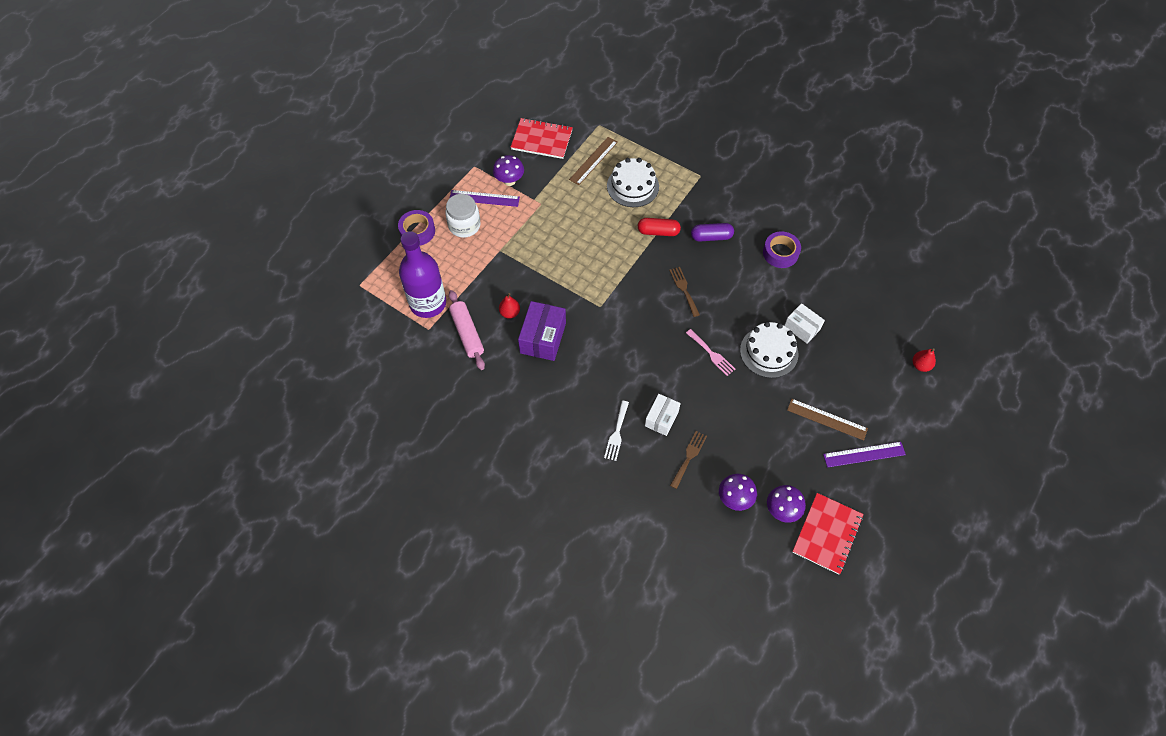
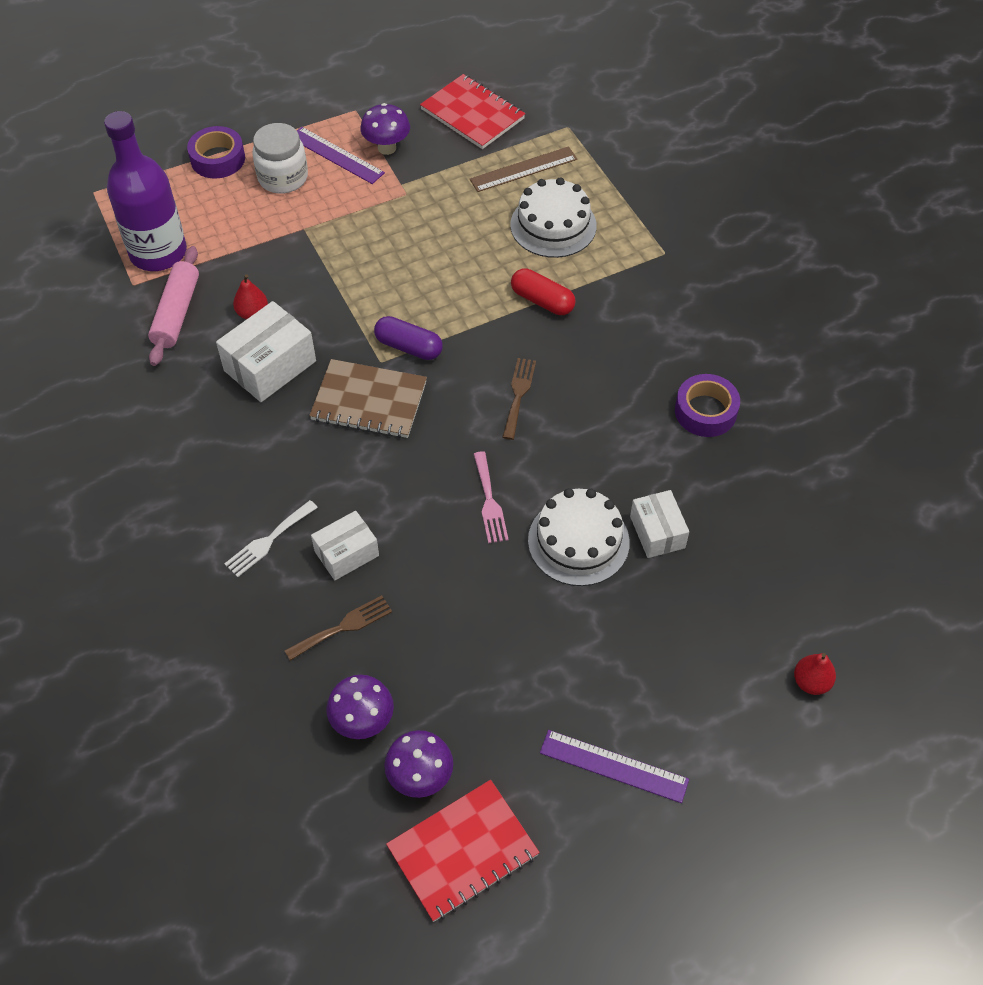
camera: 30 degrees right, 5 degrees down
purple box [518,301,566,361] -> white box [216,301,316,402]
purple capsule [691,223,734,241] -> purple capsule moved to [374,316,443,360]
brown ruler [787,399,868,441] -> none
none -> brown notebook [309,359,427,438]

